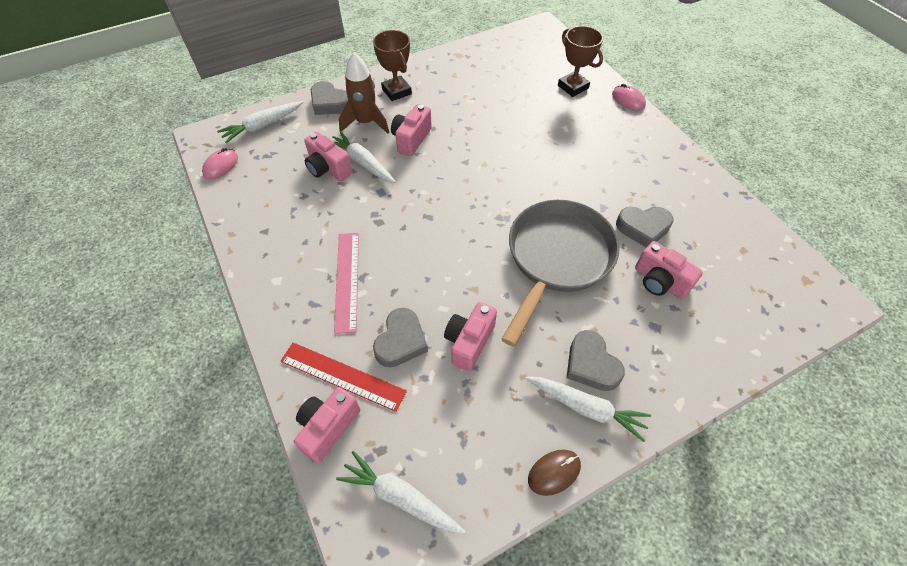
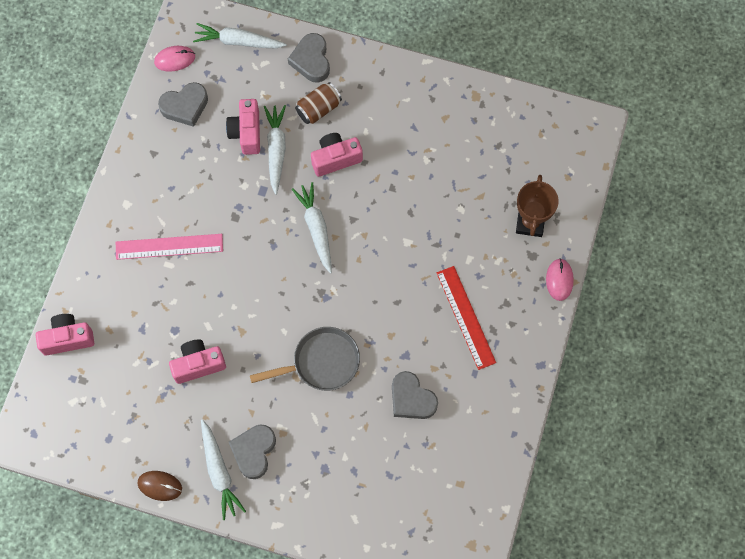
camera: 45 degrees right, 15 degrees up
red ruler [281,342,407,412] -> red ruler moved to [437,266,496,370]
pink ruler [334,233,359,334] -> pink ruler turned 45 degrees clockwise [116,234,223,260]
white carrot [336,451,465,534] -> white carrot moved to [292,182,332,274]
brown rocket [339,52,389,134] -> brown can [295,82,342,124]
brown trophy [373,30,412,101] -> none
grey heart [373,308,428,367] -> grey heart moved to [158,82,208,127]
grey pan [501,200,620,347] -> grey pan [250,327,360,391], size x0.64
pink camera [635,241,703,299] -> none

